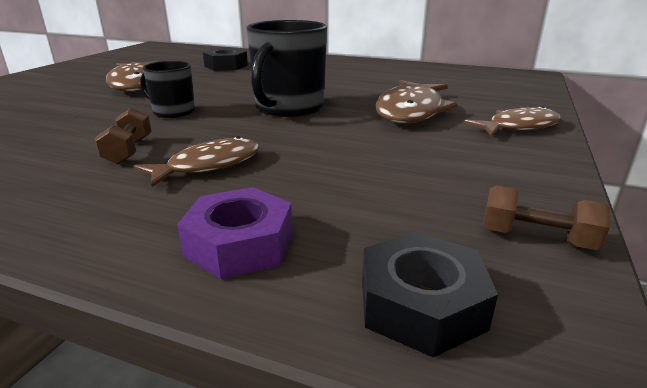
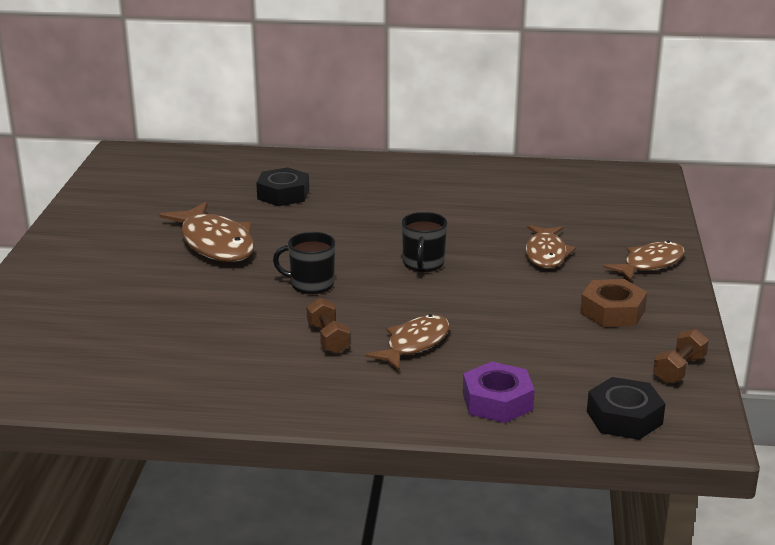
camera: 15 degrees left, 0 degrees up
black mug [246,20,327,117] -> black mug [402,212,447,272], size x0.57
brown fish [376,80,458,123] -> brown fish [525,225,576,268], size x0.66
brown dumbbell [483,186,610,250] -> brown dumbbell turned 60 degrees counterclockwise [653,329,709,384]
none -> brown nut [580,279,647,327]

